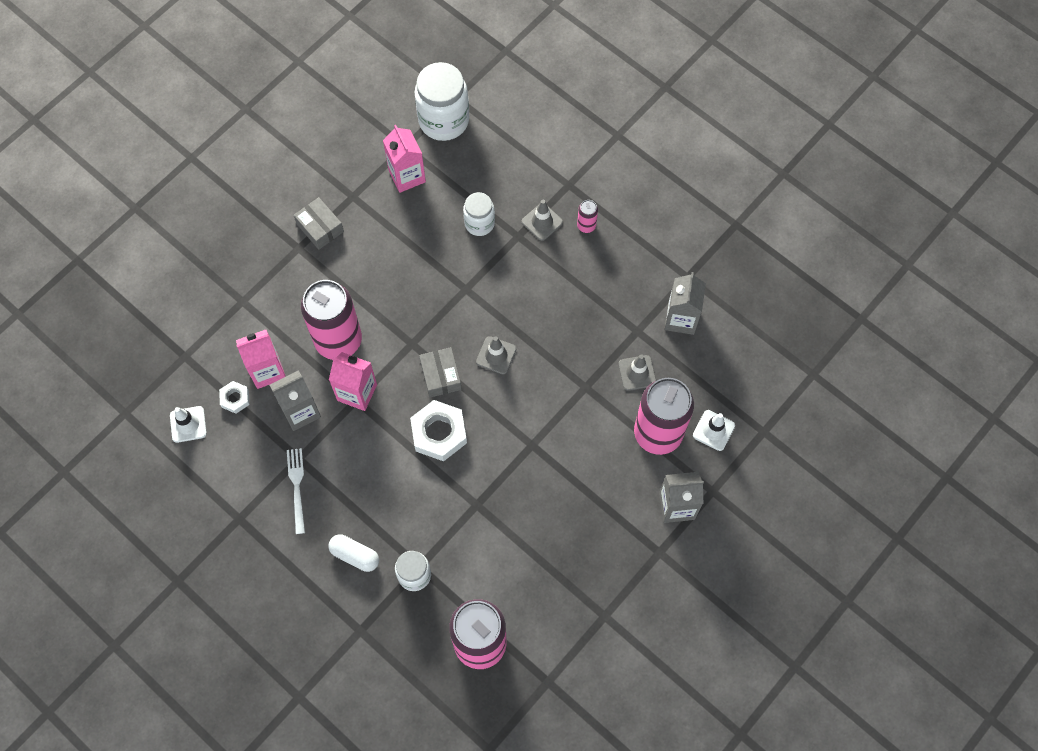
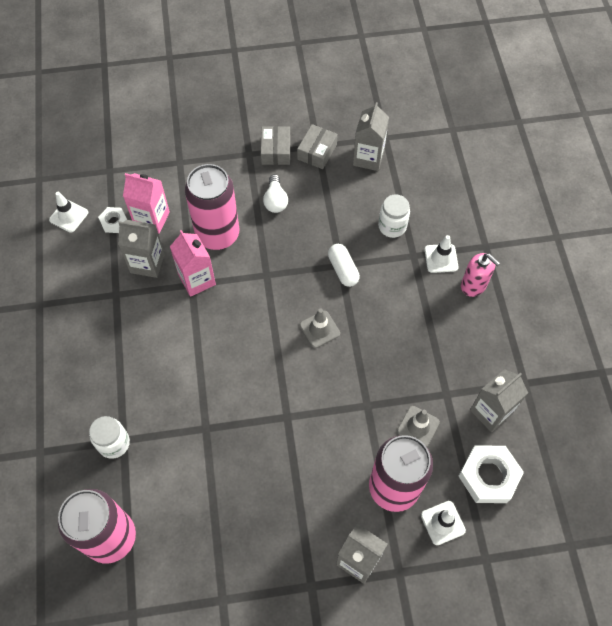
camera: 40 degrees right, 5 degrees down
white fork [287,448,305,534] -> none
white capsule [328,534,379,572] -> white capsule moved to [328,244,360,287]
pink carton [383,125,426,193] -> grey carton [353,102,389,171]
white nut [410,400,467,461] -> white nut moved to [458,446,524,503]
white jar [414,62,469,141] -> none
grey box [419,347,462,398] -> grey box moved to [297,124,338,169]
grey traffic cone [522,200,563,241] -> white traffic cone [425,235,458,273]
pink can [577,200,598,233] -> pink soap dispenser [461,253,500,297]
none -> white light bulb [263,174,288,213]

